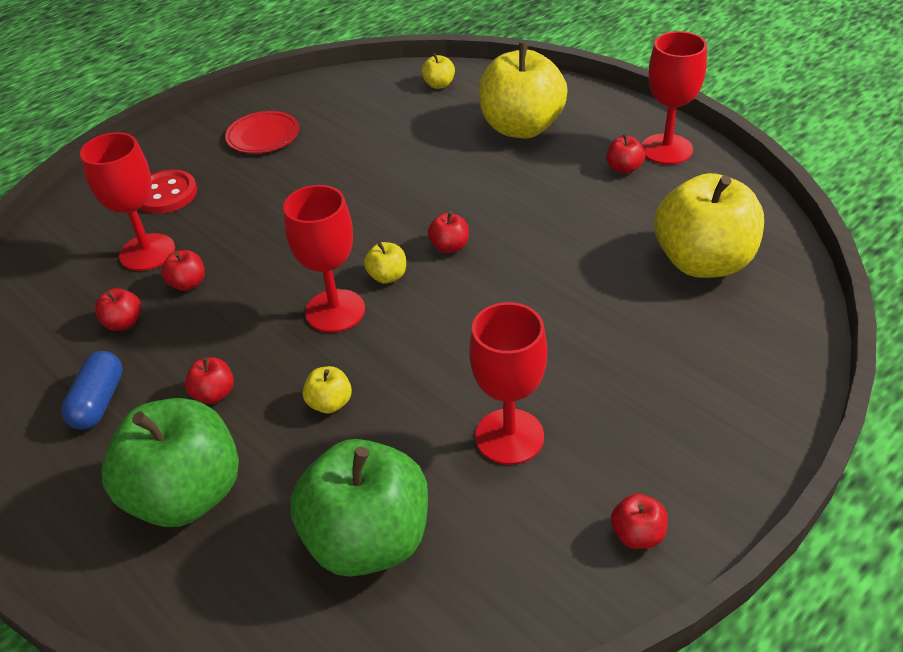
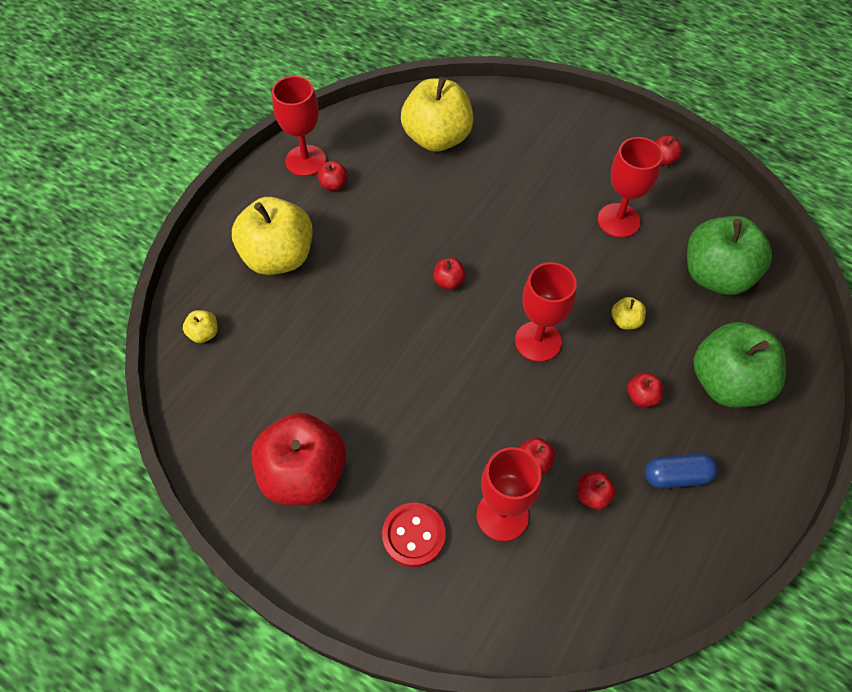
camera: 105 degrees left, 15 degrees up
red plate [225,111,299,154] -> red apple [251,413,346,505]
yellow apple [364,242,406,283] -> none

